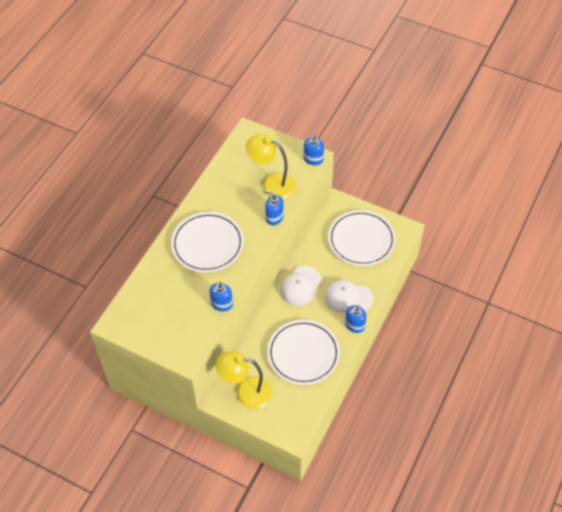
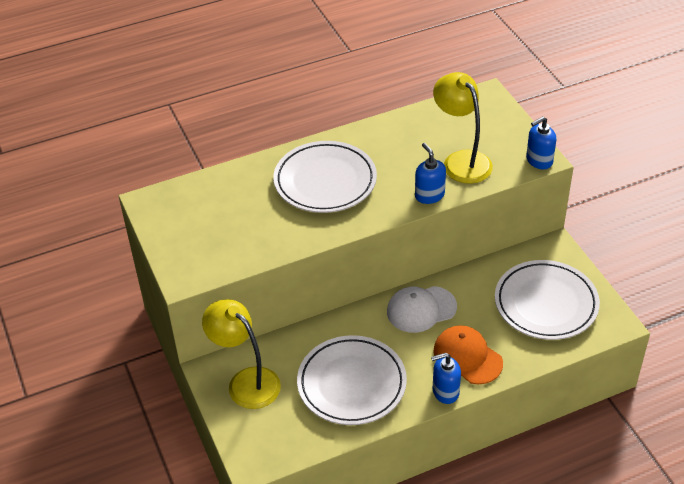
camera: 40 degrees right, 10 degrees down
blue soap dispenser [209,282,233,312] -> none
white cap [325,280,374,313] -> orange cap [434,325,503,384]

